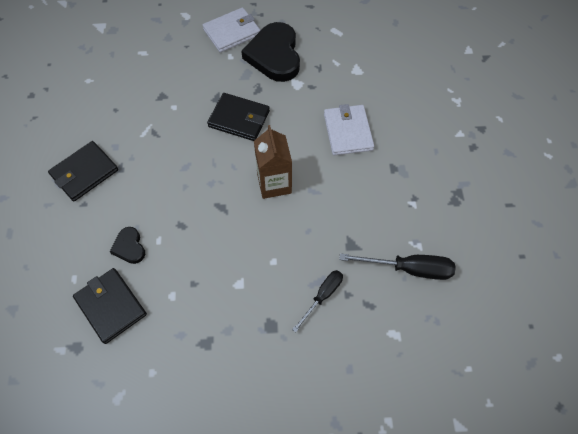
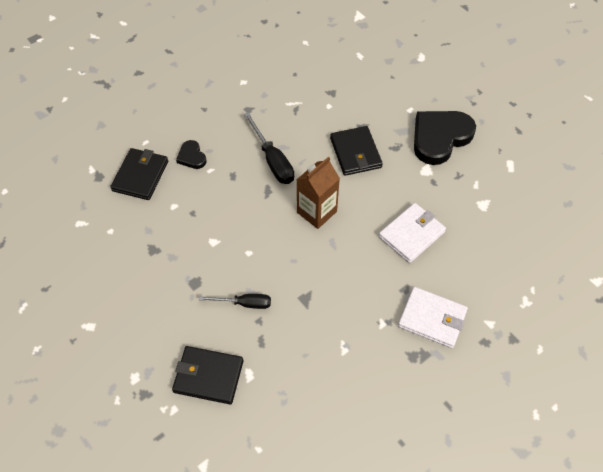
camera: 55 degrees right, 5 degrees down
black wallet [48,141,118,202] -> black wallet moved to [172,346,243,405]
black heart [110,227,145,264] -> black heart turned 60 degrees counterclockwise [176,140,207,169]
white wallet [203,7,261,53] -> white wallet moved to [398,287,468,348]
black screwdriver [339,253,456,280] -> black screwdriver moved to [244,112,294,184]

